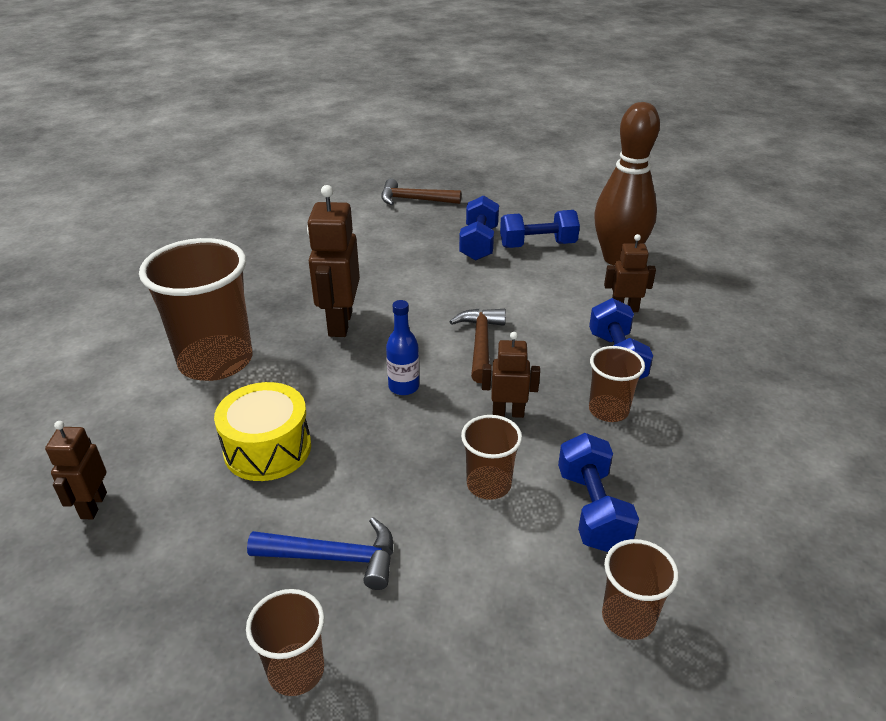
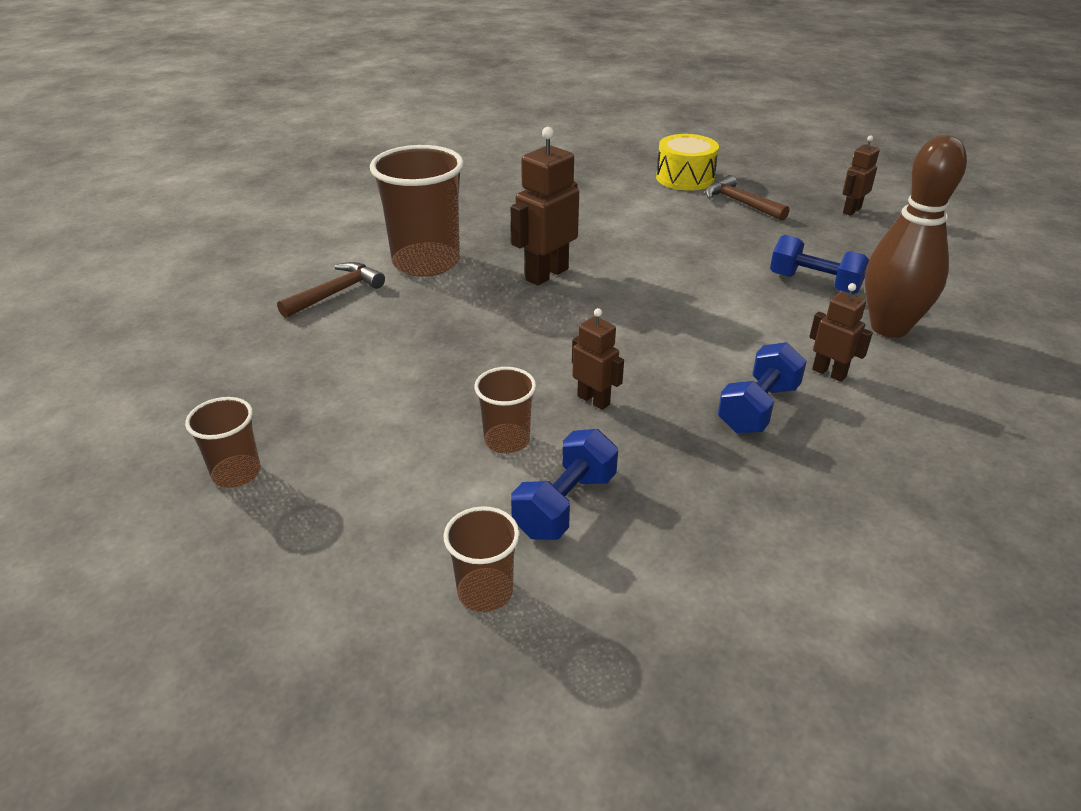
camera: 40 degrees right, 0 degrees up
brown robot [45,421,107,519] -> brown robot moved to [842,135,880,216]
yellow drum [214,382,311,481] -> yellow drum moved to [656,134,719,191]
blue hammer [247,517,393,590] -> none
blue bottle [386,300,419,395] -> none
brown hammer [449,309,506,383] -> brown hammer moved to [277,262,385,318]
blue dumbbell [459,195,499,261] -> none
brown cup [589,346,645,422] -> none

